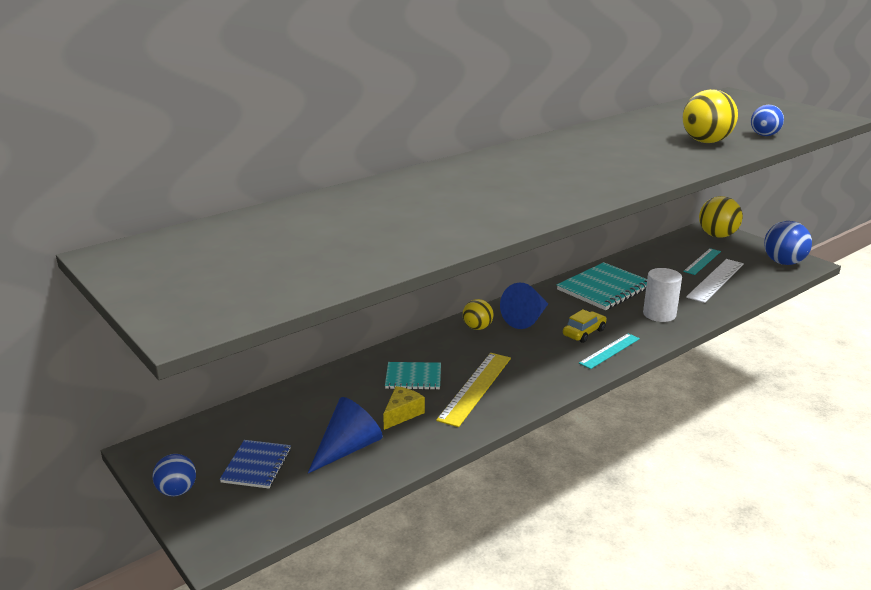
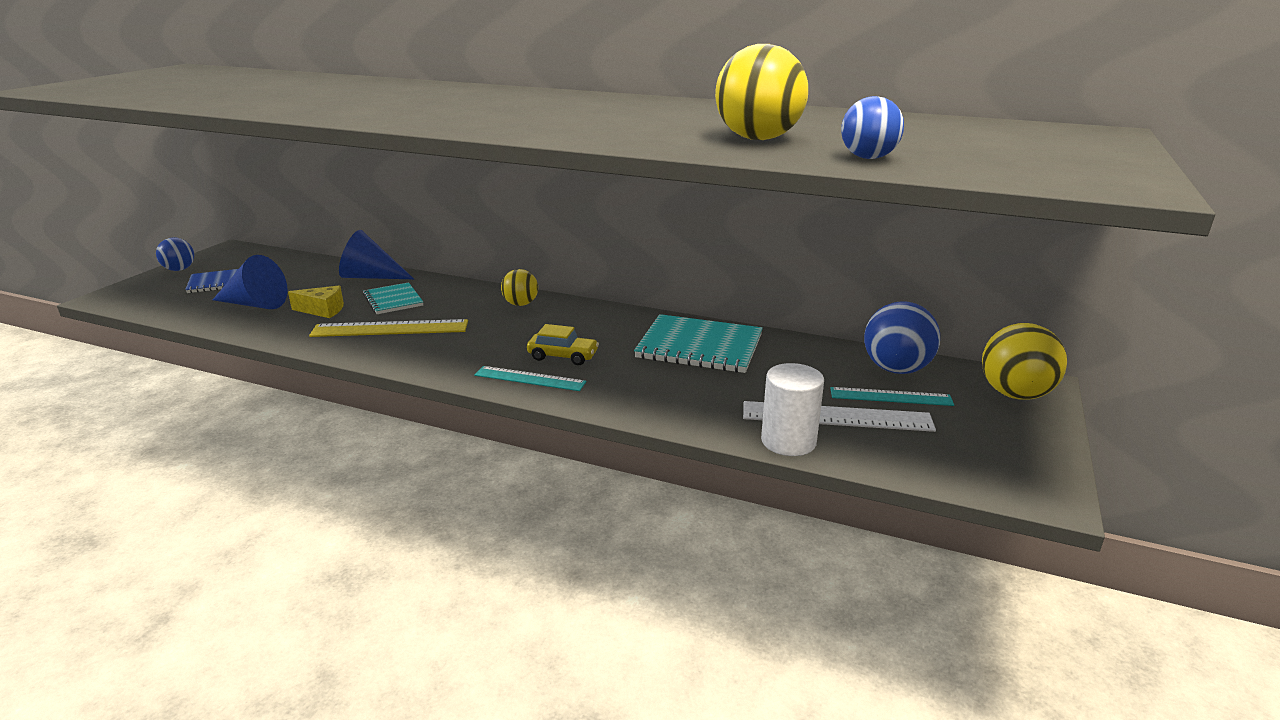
camera: 60 degrees right, 0 degrees up
blue cone [500,283,548,329] -> blue cone moved to [339,230,414,279]
white cylinder [643,268,682,322] -> white cylinder moved to [761,363,824,456]
blue ball [764,221,812,265] -> blue ball moved to [864,301,940,374]

